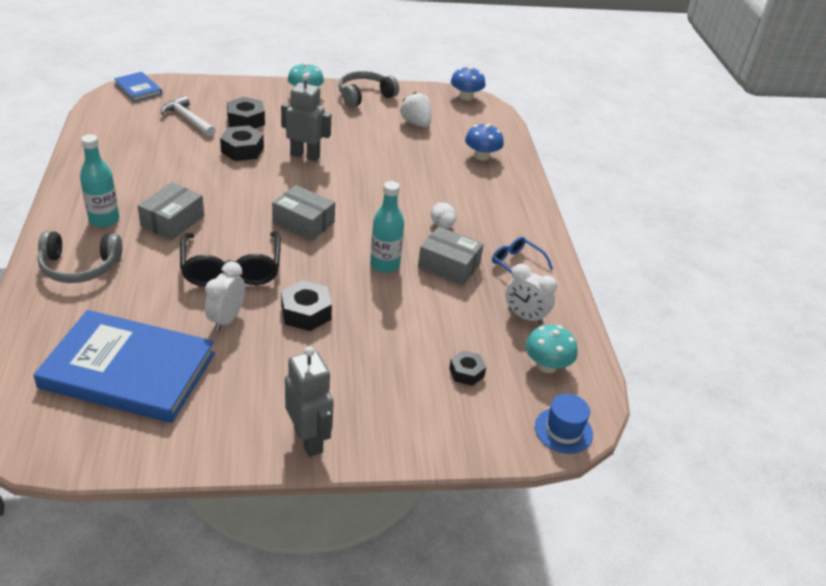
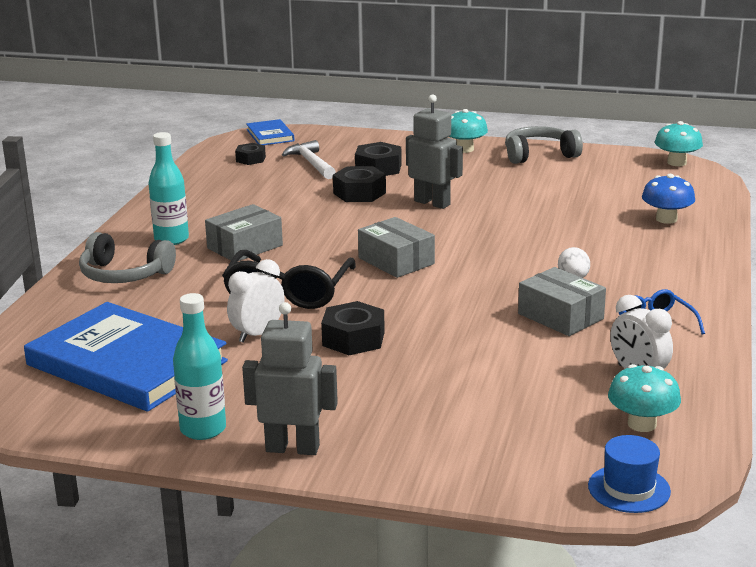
camera: 25 degrees right, 15 degrees down
grey robot [285,346,334,457] -> grey robot turned 75 degrees counterclockwise [242,302,338,455]
turquoise bottle [370,181,404,273] -> turquoise bottle moved to [173,293,226,440]
white strawberry [400,92,431,127] -> none
black nut [449,350,486,386] -> black nut moved to [235,143,266,165]
blue mushroom [451,67,485,101] -> turquoise mushroom [655,121,703,166]

